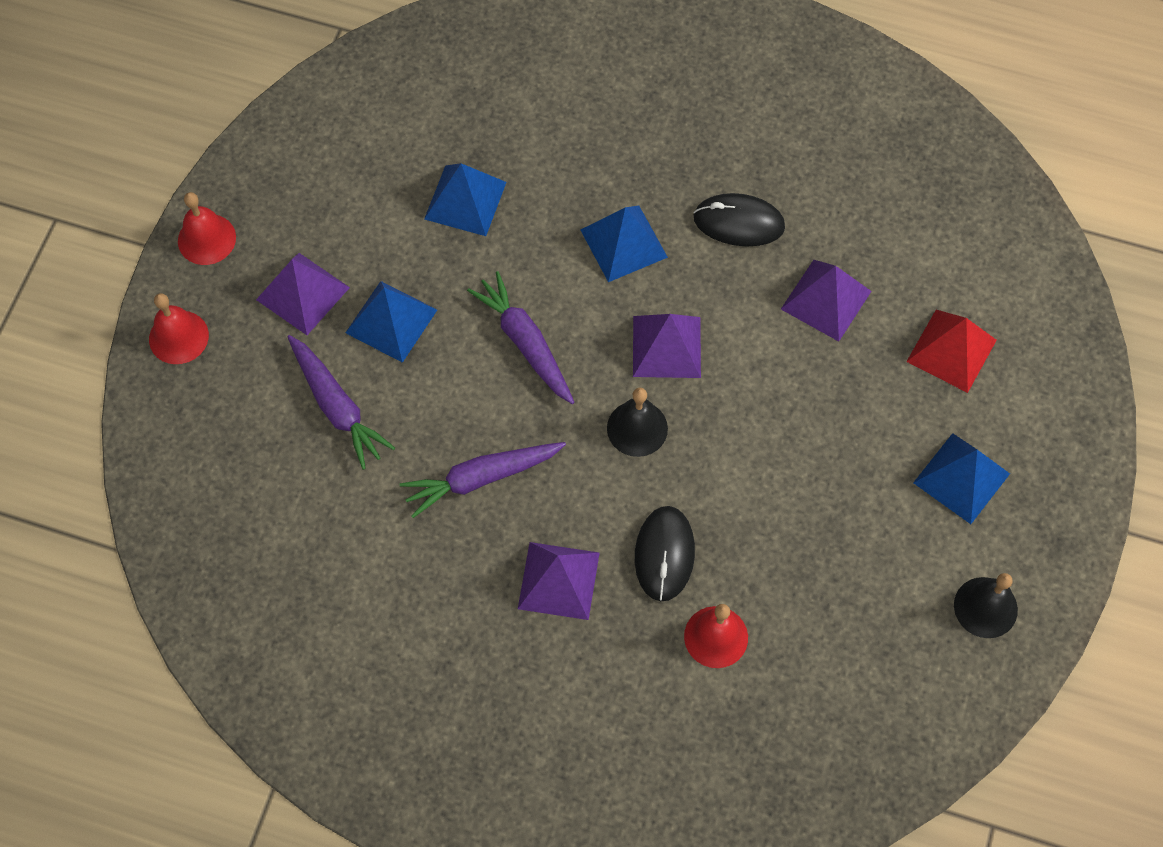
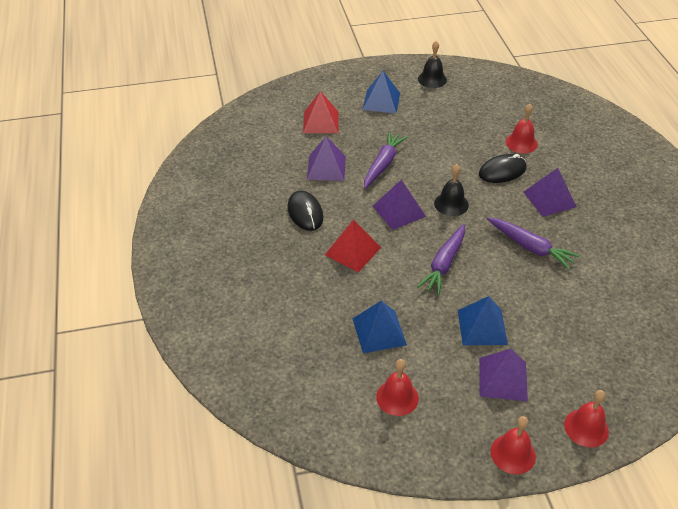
camera: 120 degrees left, 20 degrees down
purple carrot [287,335,395,470] -> purple carrot moved to [364,131,408,189]
blue pyramid [581,206,668,282] -> red pyramid [325,220,381,272]
none -> red bell [376,359,419,416]

